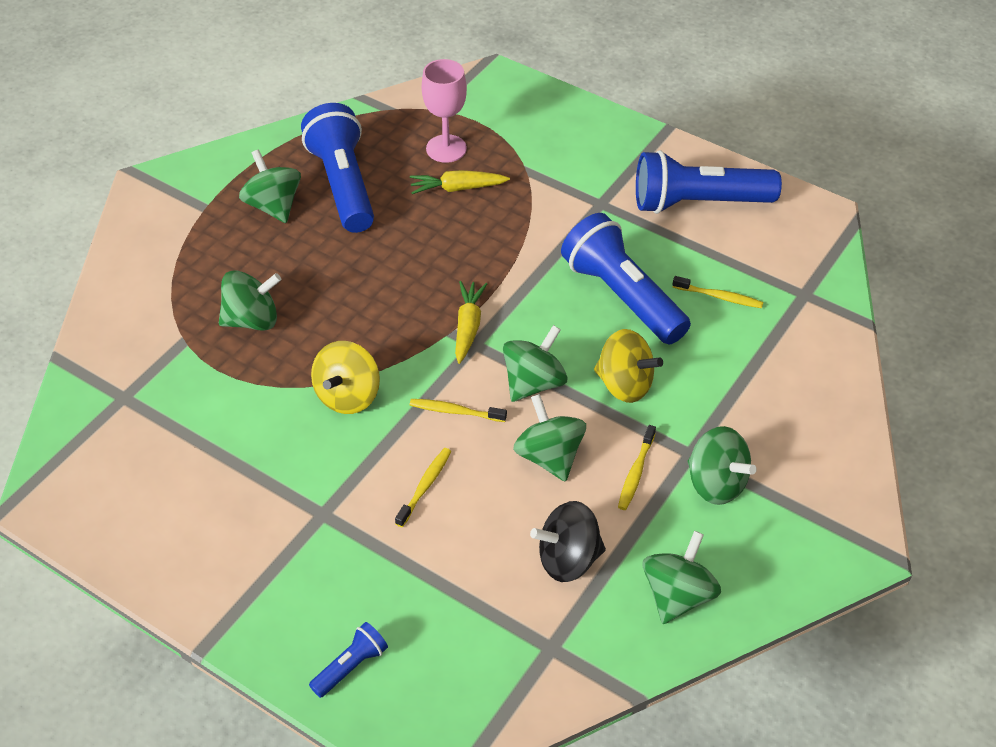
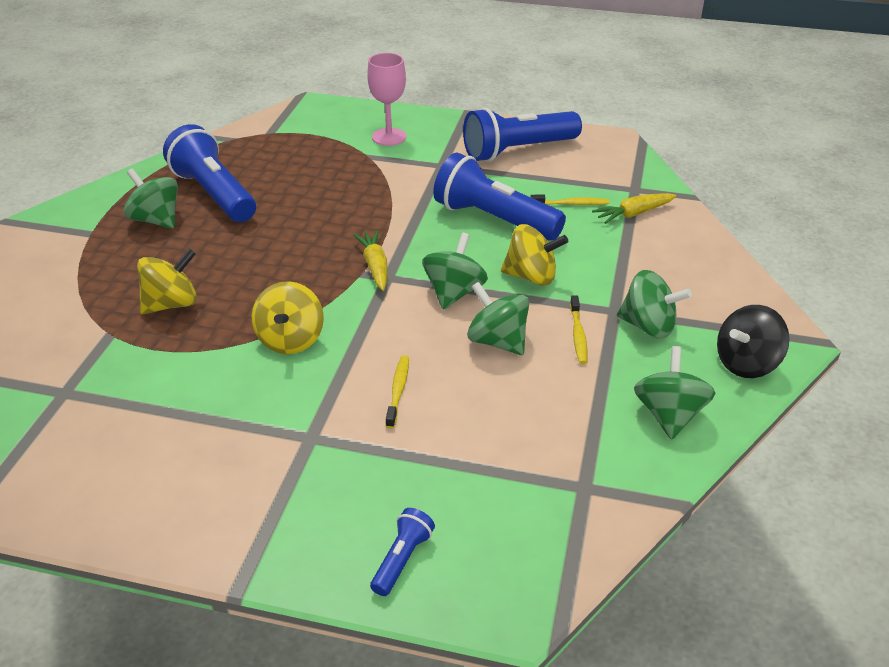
camera: 20 degrees left, 10 degrees down
green spinning top [219,270,281,331] -> yellow spinning top [137,249,197,314]
yellow carrot [410,170,510,194] -> yellow carrot moved to [592,193,677,224]
yellow toothbrush [410,399,507,422] -> none
pink goblet [422,59,467,163] -> pink goblet moved to [367,53,406,146]
black spinning top [530,501,606,582] -> black spinning top moved to [717,305,789,378]

